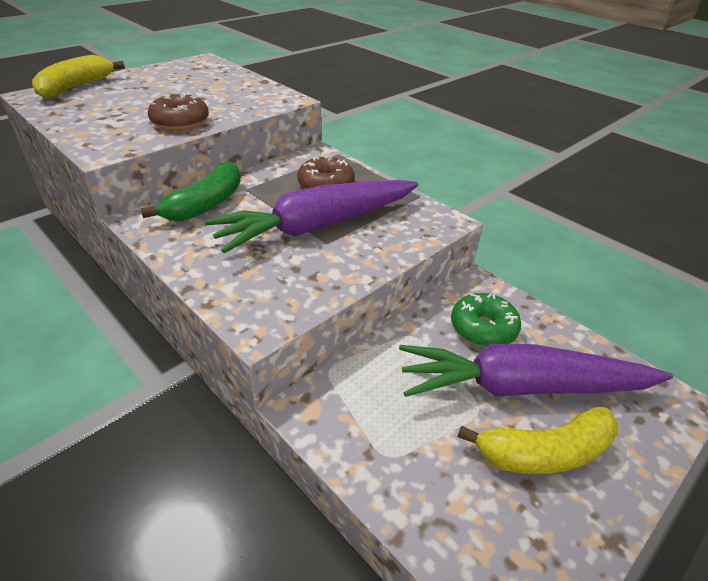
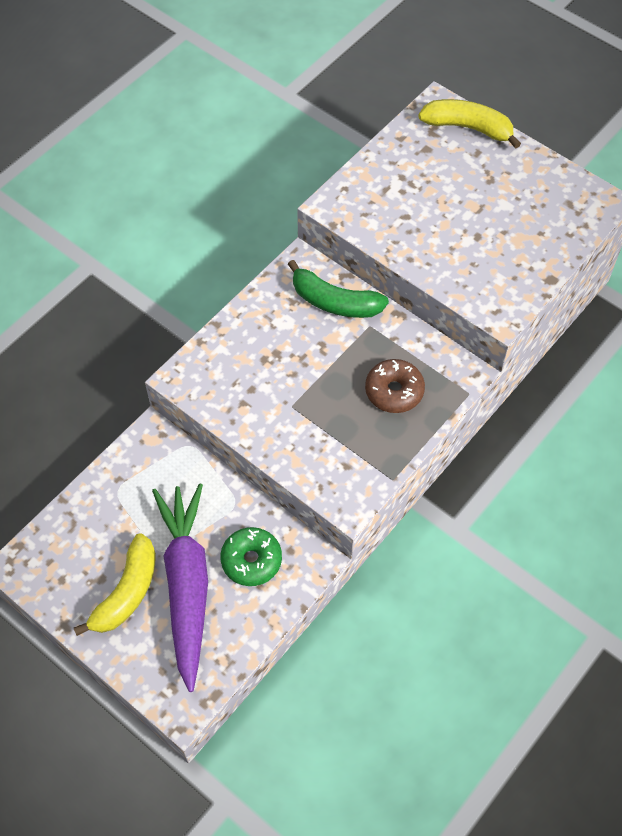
camera: 85 degrees right, 20 degrees up
brown donut [148,93,209,131] -> none
purple carrot [205,180,418,253] -> none
yellow banana [457,407,618,474] -> yellow banana turned 135 degrees counterclockwise [74,533,156,636]

